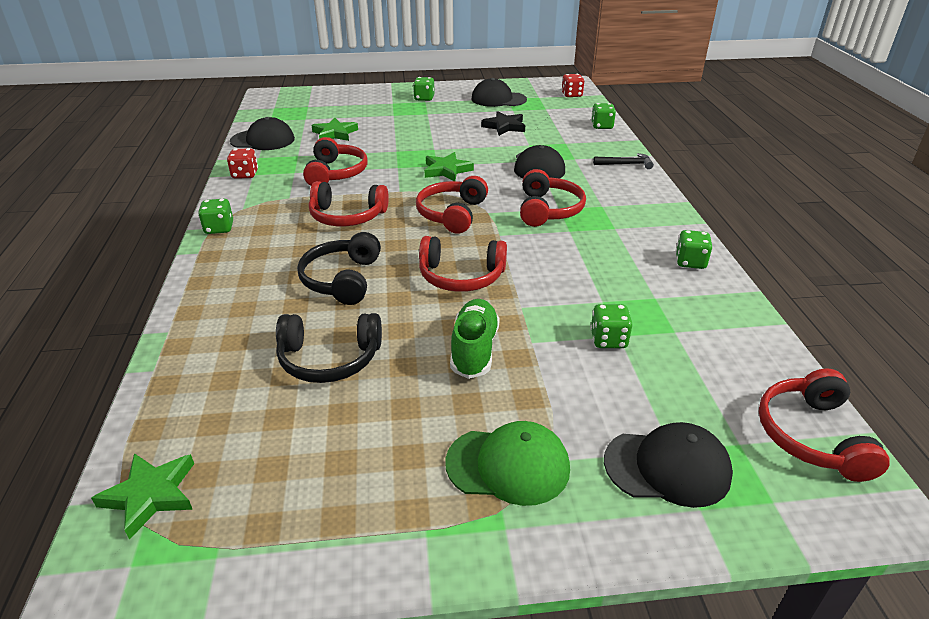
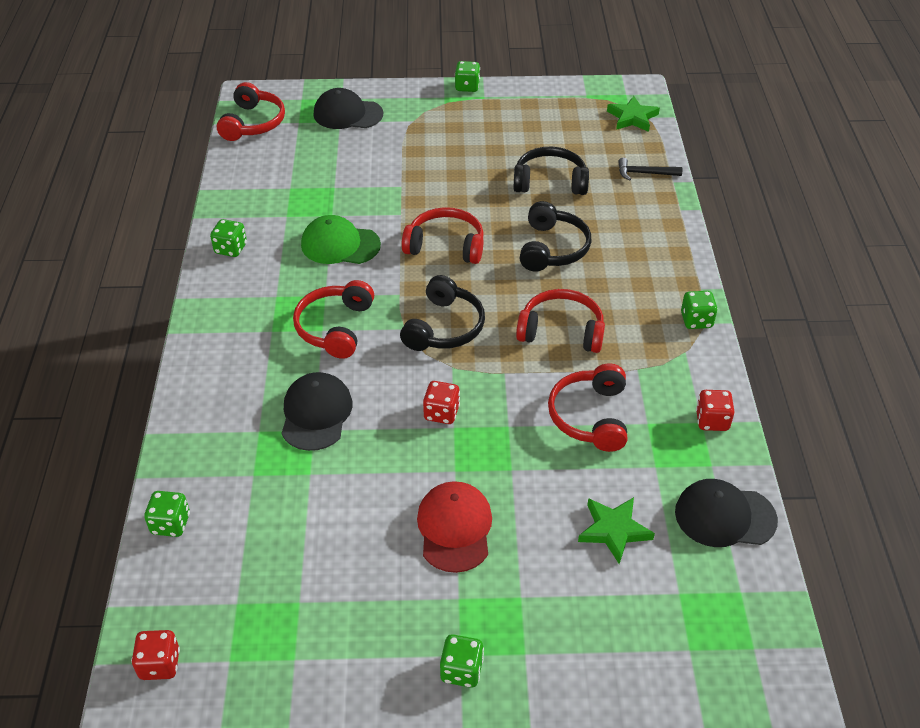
camera: 175 degrees left, 10 degrees up
red headphones [416,176,488,234] -> black headphones [400,275,485,351]
green star [424,152,474,181] -> red dice [423,381,460,424]
green cap [445,421,570,506] -> green cap moved to [301,215,381,264]
green shoe [450,299,500,379] -> none
black cap [471,78,527,107] -> none
black star [481,111,525,136] -> none
green dice [590,304,633,348] -> green dice moved to [455,61,480,92]
black hammer [593,153,654,169] -> black hammer moved to [618,158,683,180]
none -> red cap [417,481,492,573]

